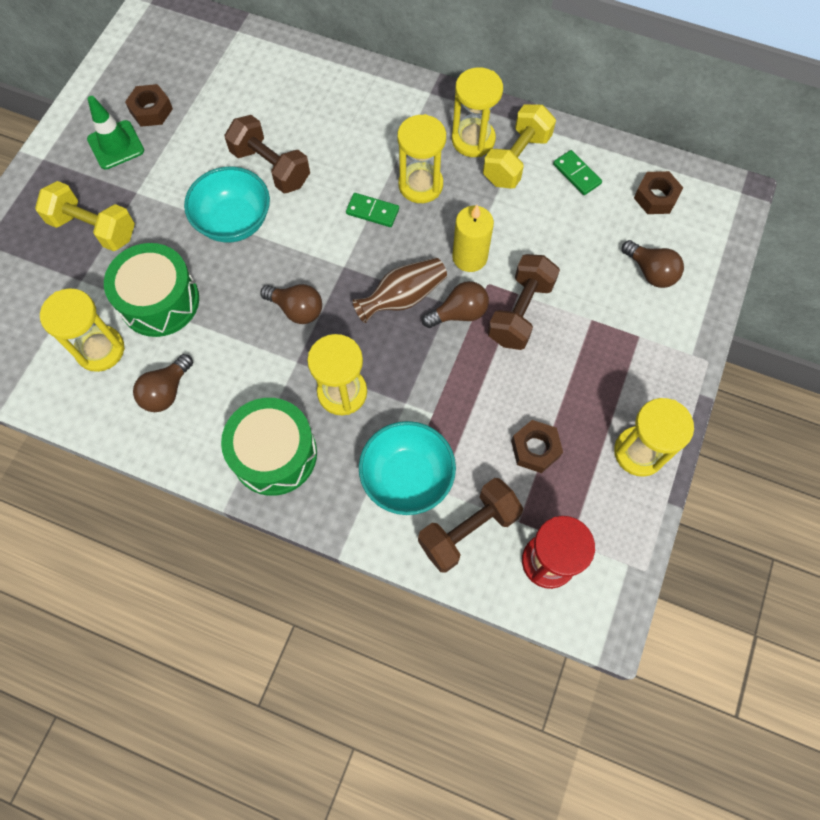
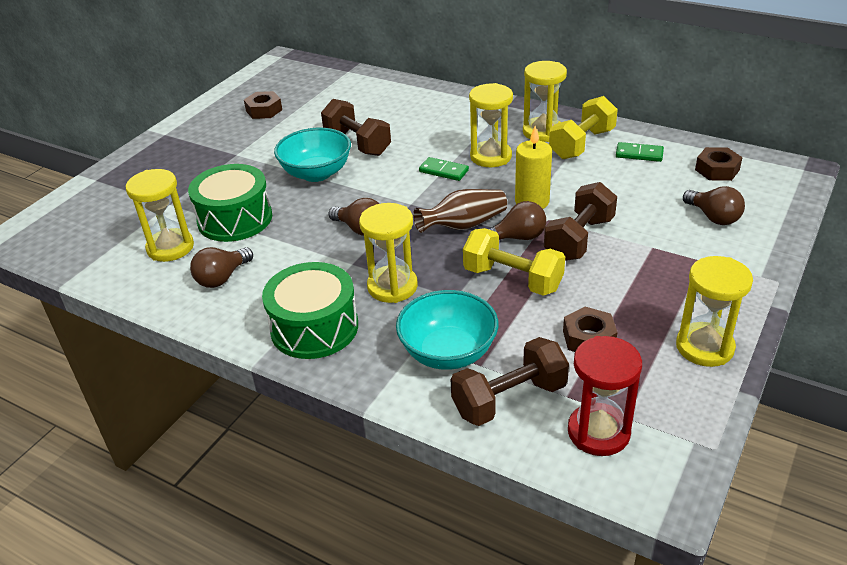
camera: 10 degrees right, 30 degrees down
yellow dumbbell [35,181,135,251] -> yellow dumbbell moved to [463,228,565,296]
green traffic cone [87,96,144,169] -> none
green domino [553,150,602,195] -> green domino turned 45 degrees counterclockwise [616,142,664,162]

